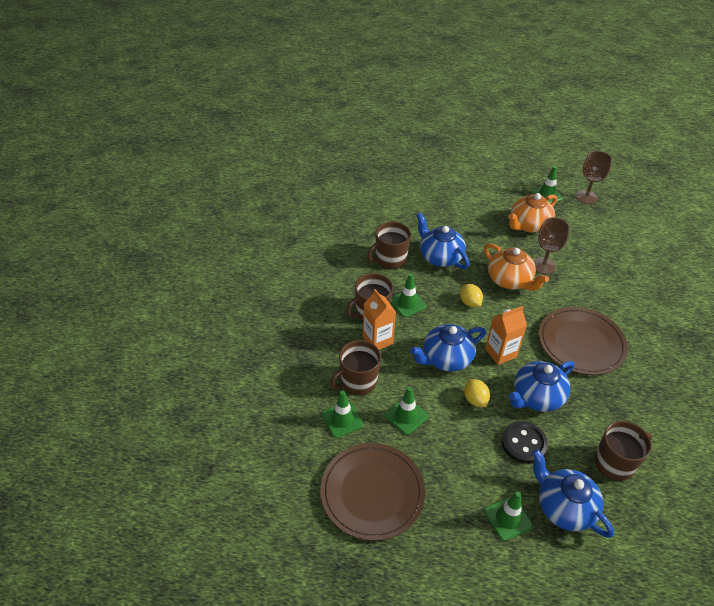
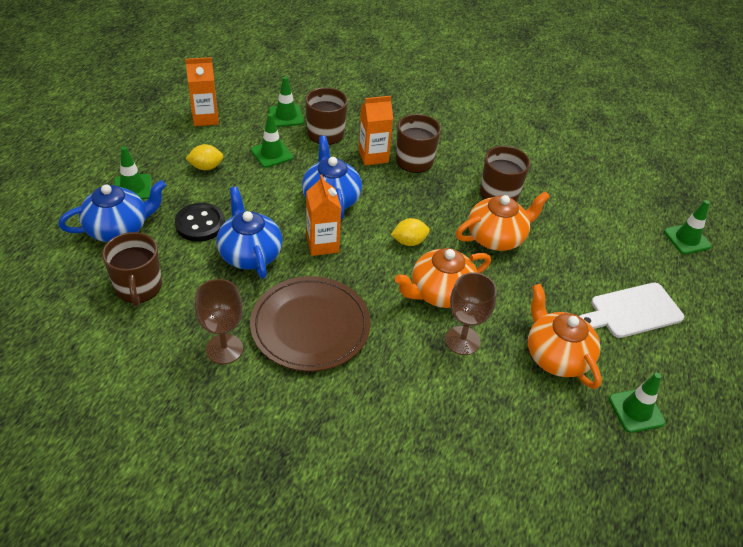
camera: 100 degrees right, 0 degrees up
brown plate [320,443,425,541] -> orange carton [185,57,219,126]
green traffic cone [391,274,426,318] -> green traffic cone moved to [664,200,711,254]
blue teapot [416,213,470,269] -> orange teapot [456,191,550,251]
yellow lemon [464,379,490,407] -> yellow lemon moved to [185,144,224,170]
brown goblet [576,151,612,204] -> brown goblet moved to [195,279,243,364]
none -> white cutting board [579,283,684,338]

